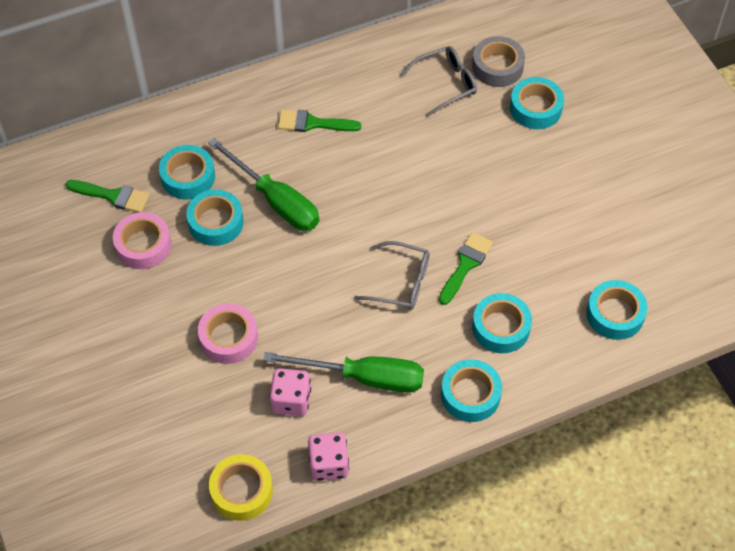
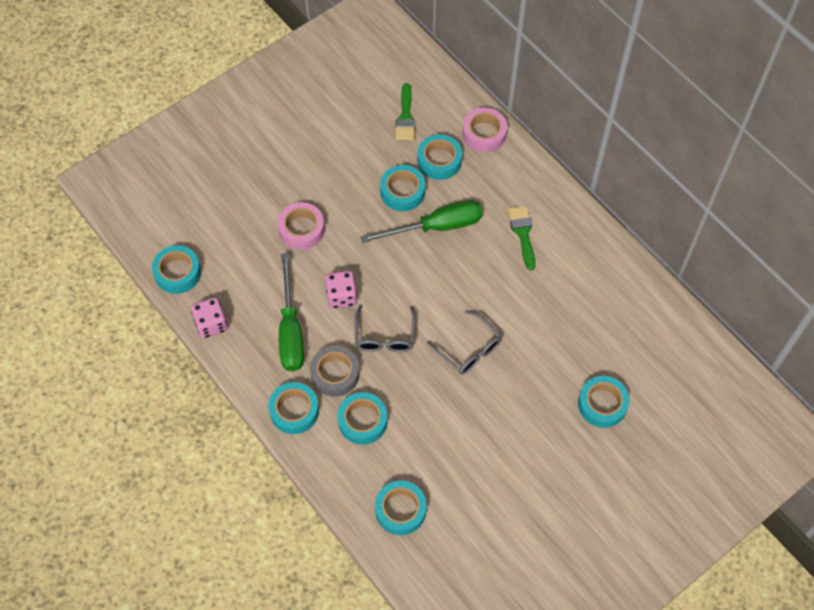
camera: 75 degrees right, 5 degrees up
pink tape [113,212,172,269] -> pink tape moved to [463,108,507,153]
green screwdriver [208,138,319,231] -> green screwdriver turned 135 degrees counterclockwise [361,200,483,243]
yellow tape [209,454,273,521] -> turquoise tape [152,245,201,294]
pink dice [269,368,311,416] -> pink dice moved to [325,271,357,309]
grey glasses [401,46,477,116] -> grey glasses moved to [427,310,502,375]
green brush [439,232,493,305] -> none
grey tape [472,36,525,87] -> grey tape moved to [310,345,360,397]

